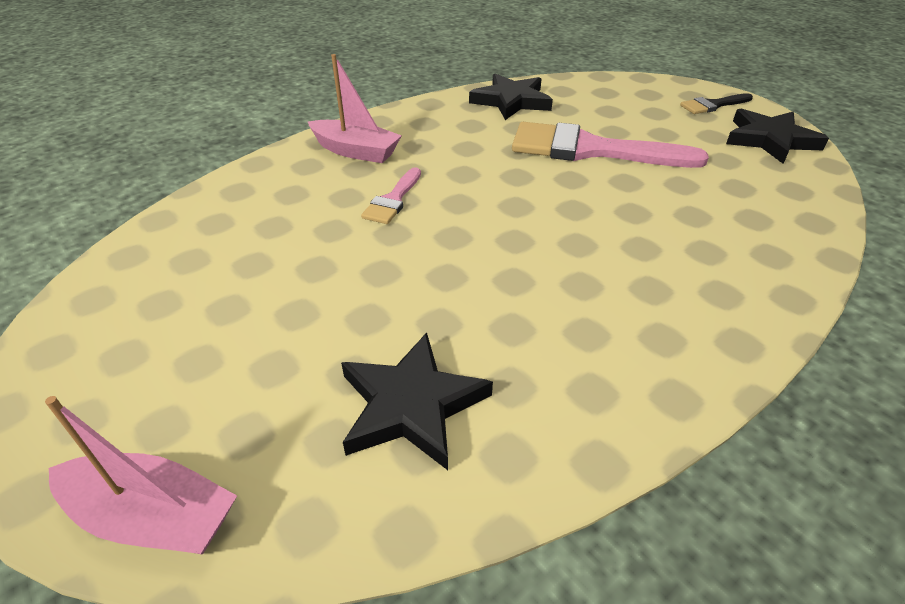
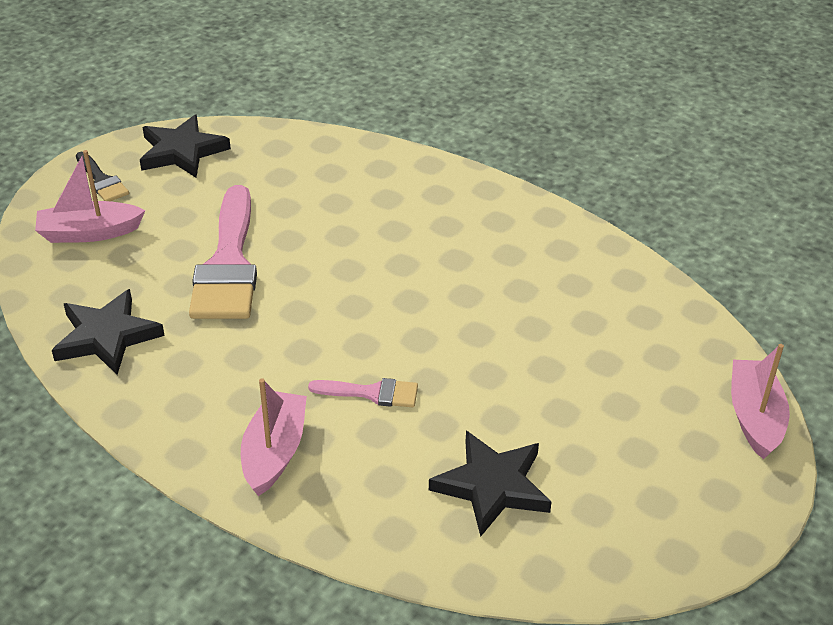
camera: 105 degrees left, 0 degrees up
black star [341,332,493,470] -> black star moved to [429,431,552,537]
none -> pink boat [35,150,145,243]

